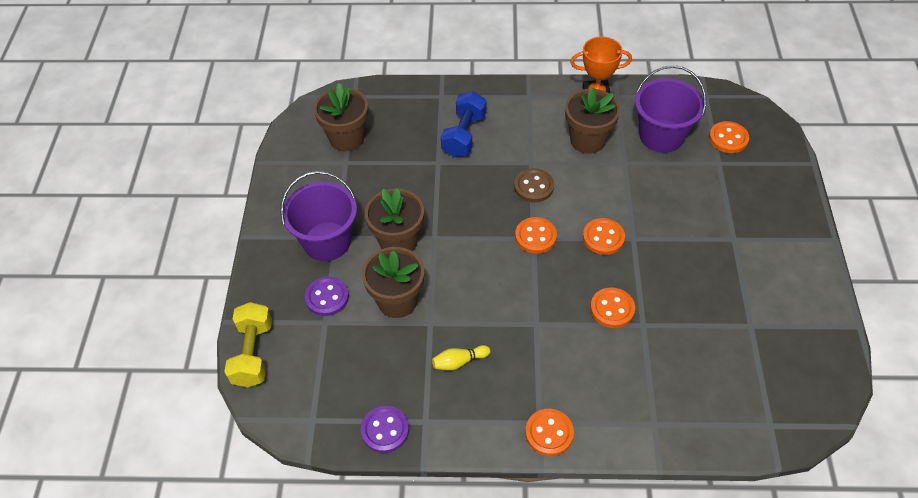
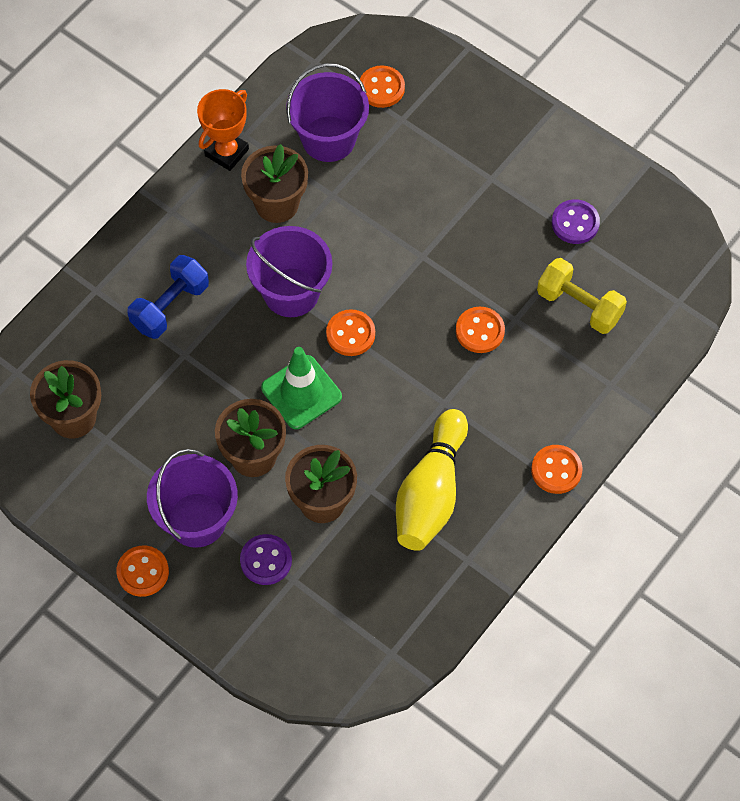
camera: 55 degrees left, 10 degrees up
yellow dumbbell [225,302,272,387] -> yellow dumbbell moved to [537,258,627,334]
purple button [361,406,409,453] -> purple button moved to [552,199,600,244]
yellow bowling pin [432,345,490,371] -> yellow bowling pin [396,409,468,551], size x2.38
blue dumbbell [441,91,486,157] -> blue dumbbell turned 75 degrees clockwise [127,255,209,339]
brown button [514,168,554,202] -> purple bucket [246,226,332,317]
orange button [583,218,625,255] -> orange button moved to [116,545,169,597]
none -> green traffic cone [261,347,342,429]

